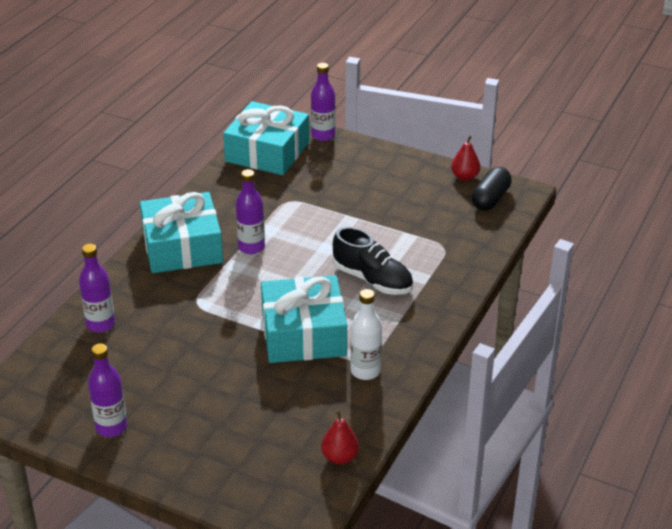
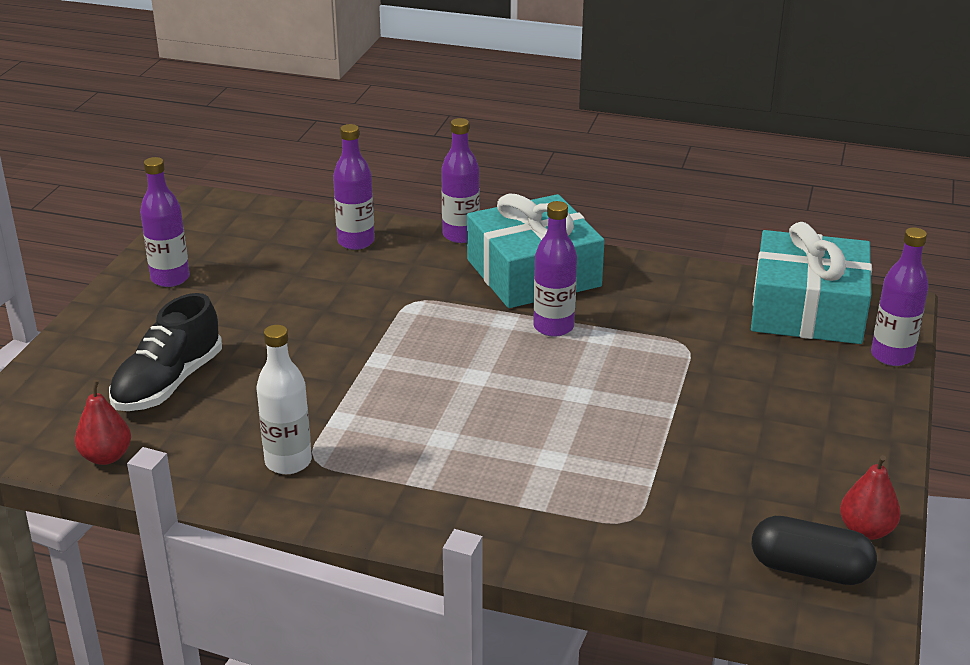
camera: 80 degrees right, 5 degrees down
turquoise gift [261,275,347,363] -> none
black shoe [333,227,413,295] -> black shoe moved to [109,293,222,411]
none -> purple bottle [441,118,480,243]

